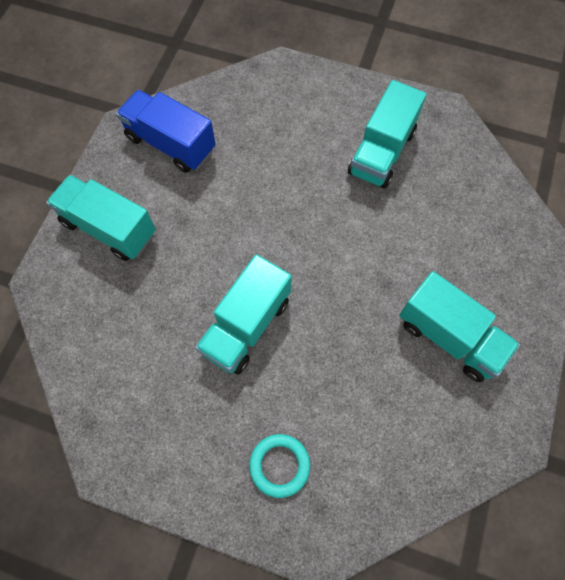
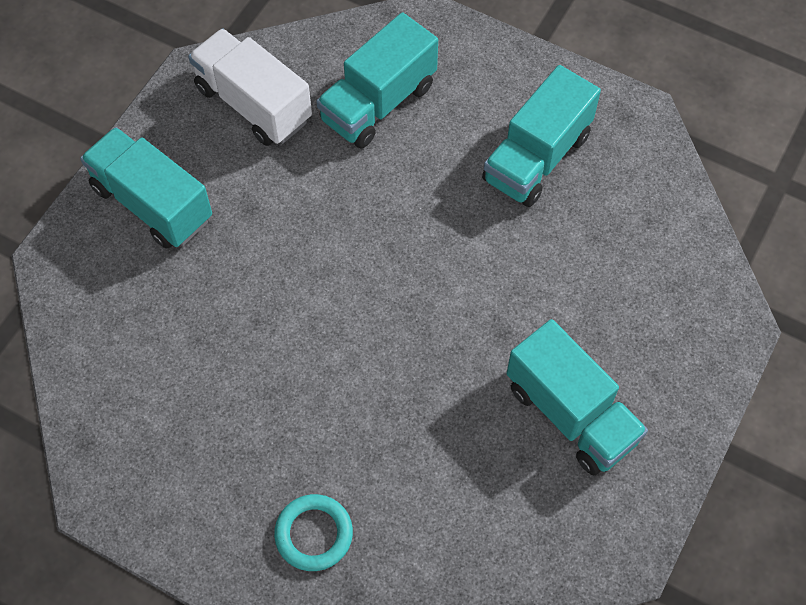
camera: 10 degrees right, 5 degrees down
blue truck [116,90,216,173] -> white truck [188,28,312,146]
turquoise truck [195,254,292,375] -> turquoise truck moved to [316,12,438,149]

